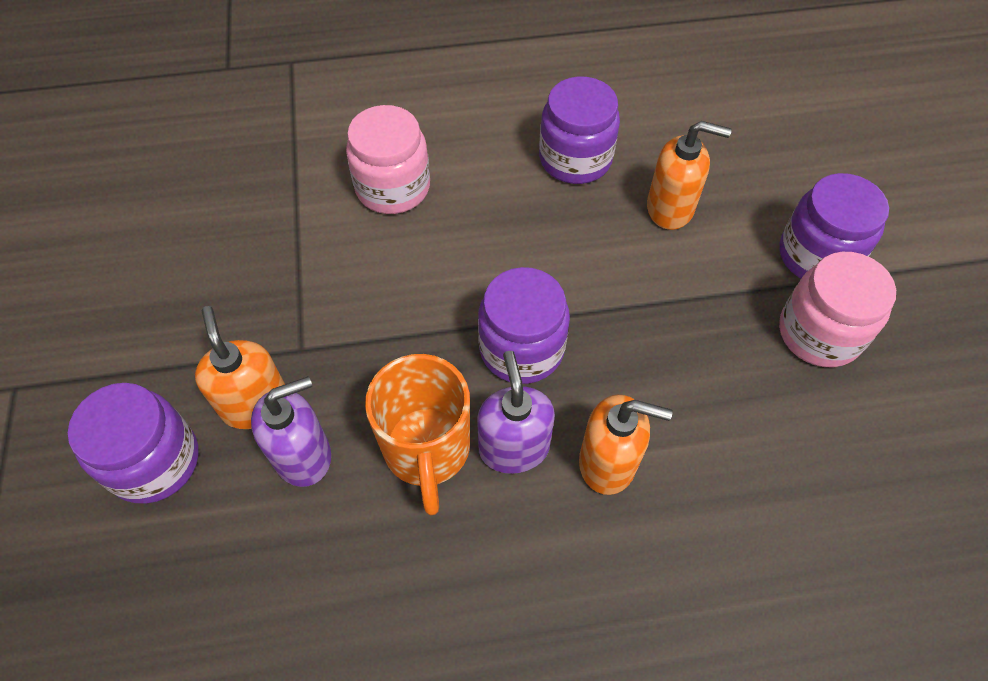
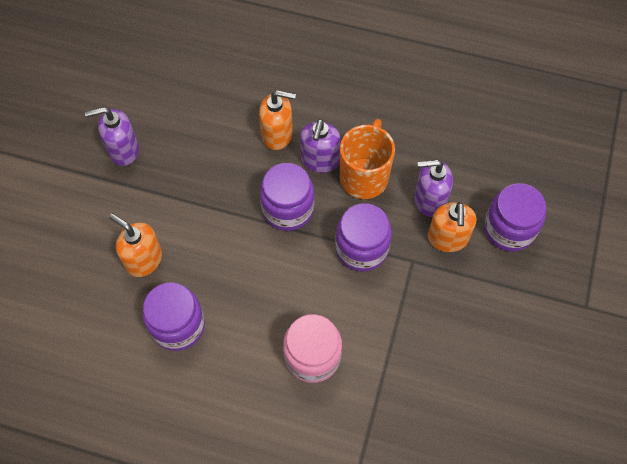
camera: 155 degrees left, 5 degrees up
orange soap dispenser [579,395,673,495] -> orange soap dispenser turned 150 degrees clockwise [259,90,296,150]
purple jar [779,173,889,278] -> purple jar moved to [335,203,392,272]
pink jar [779,252,896,367] -> purple soap dispenser [85,107,139,166]

